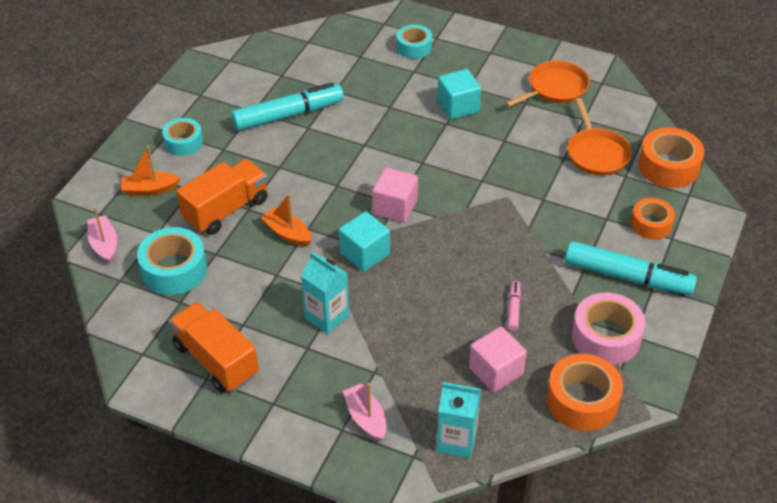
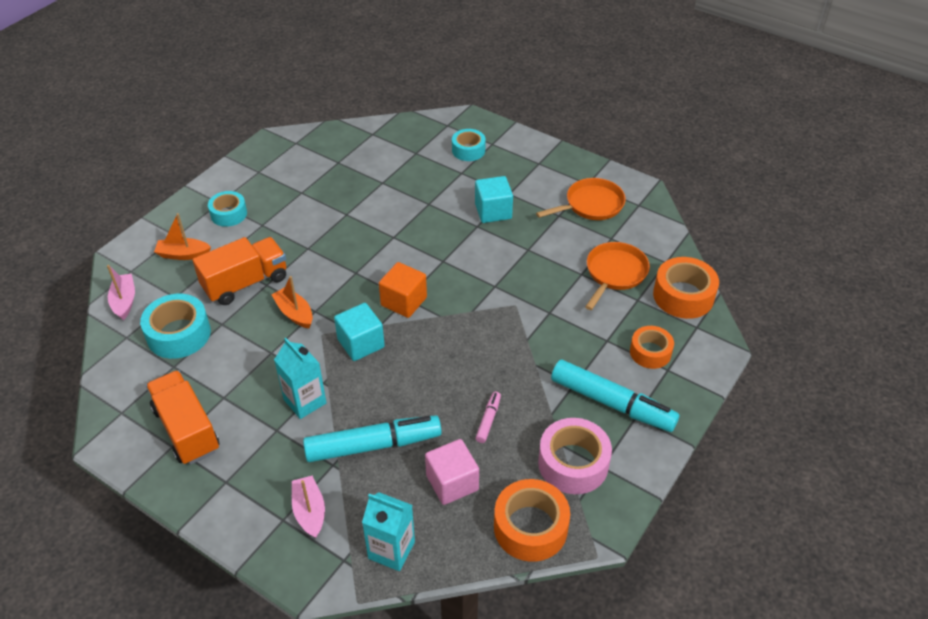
camera: 10 degrees right, 0 degrees up
turquoise marker [231,83,344,131] -> turquoise marker moved to [303,415,442,462]
pink cube [373,168,418,223] -> orange cube [379,262,427,318]
orange pan [568,98,632,176] -> orange pan turned 150 degrees counterclockwise [585,242,650,310]

